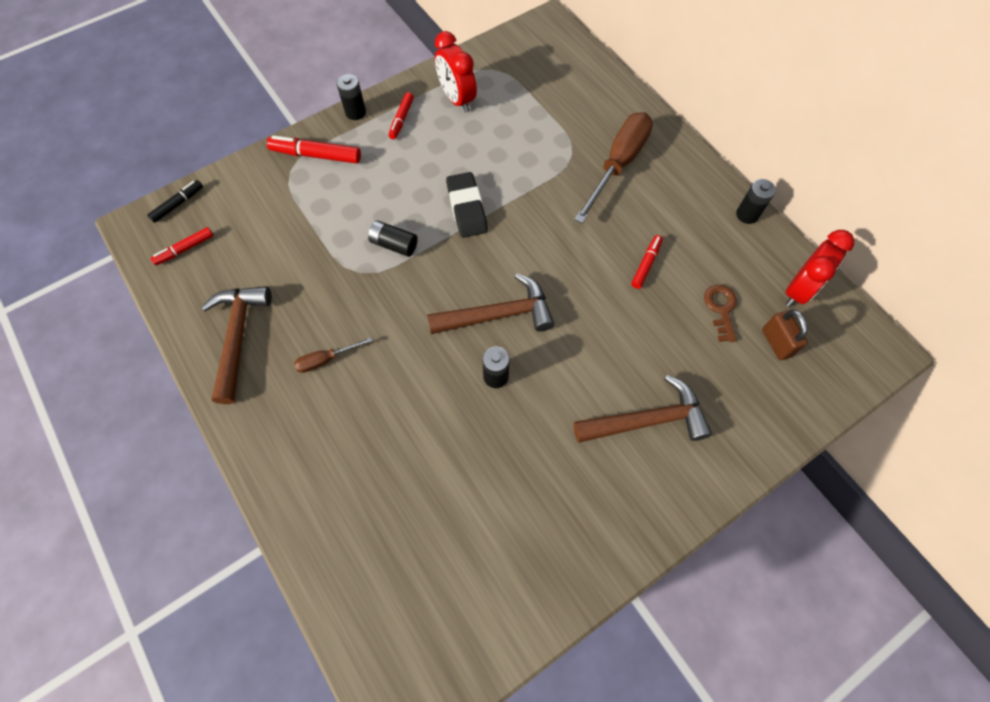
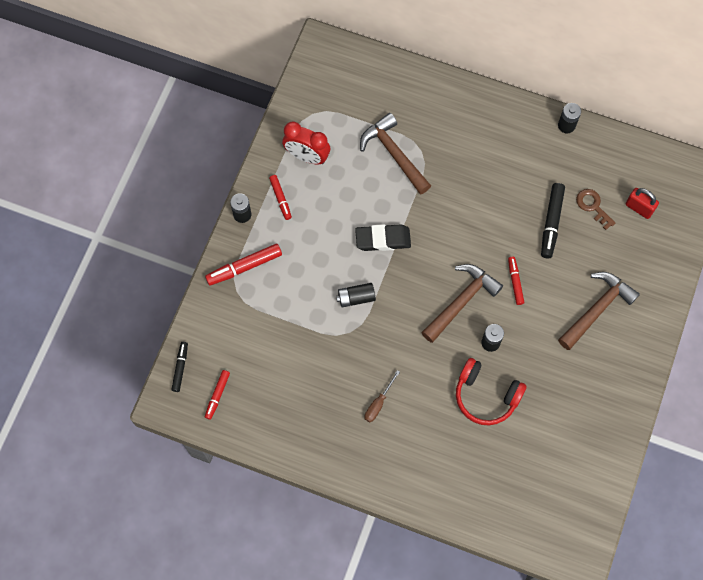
camera: 35 degrees left, 5 degrees up
brown hammer [201,286,272,404] -> brown hammer moved to [360,113,431,195]
black eraser [446,172,488,238] -> black eraser turned 45 degrees counterclockwise [355,224,411,251]
brown screwdriver [574,112,653,224] -> none
red marker [632,235,663,289] -> red marker moved to [508,257,525,305]
brown padlock [762,309,808,360] -> red padlock [625,188,659,219]
red clock [786,230,854,307] -> none
none -> red headphones [456,358,527,425]
none -> black marker [541,183,565,258]

